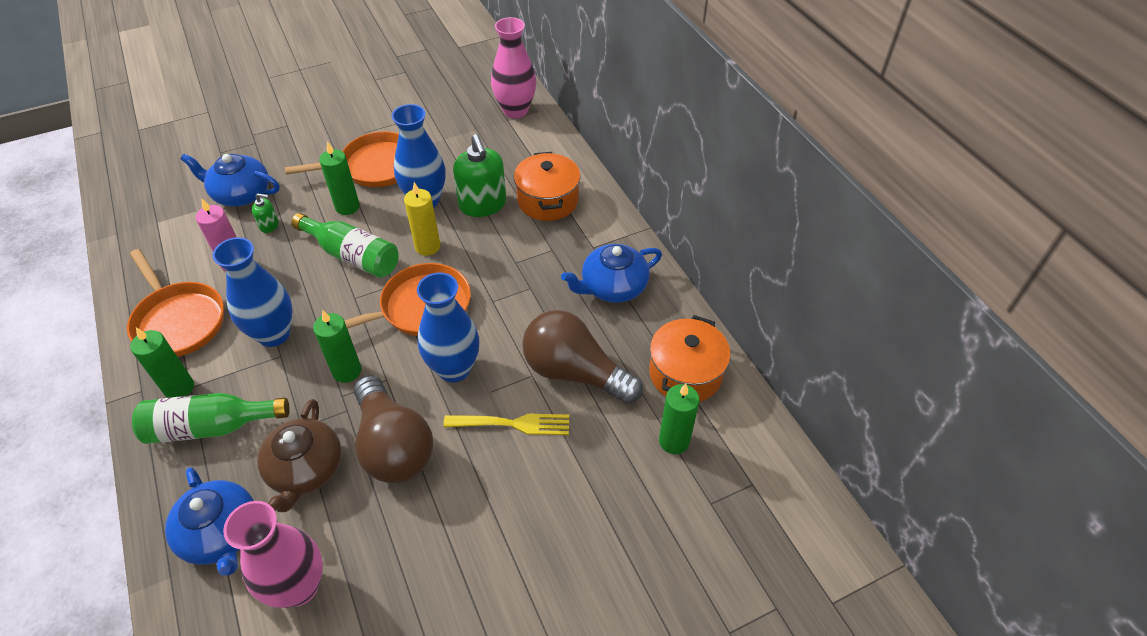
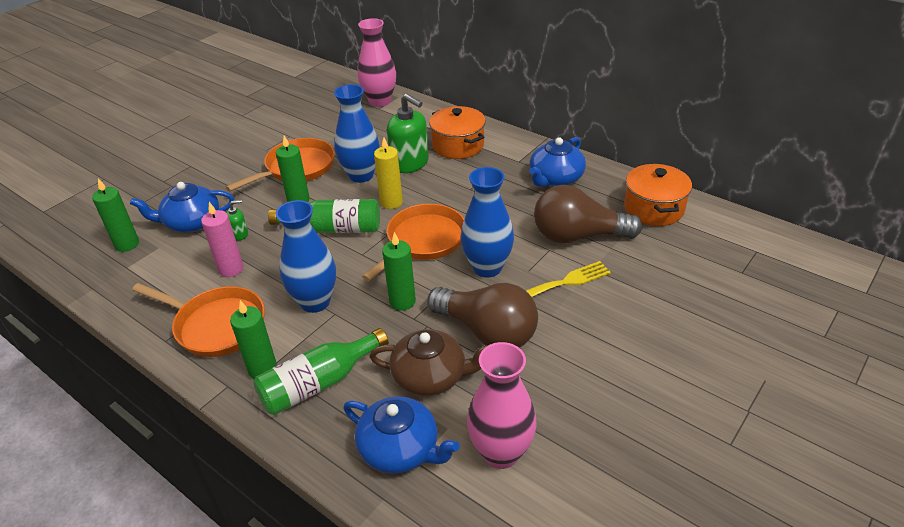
camera: 25 degrees left, 10 degrees down
brown teapot [257,399,342,512] -> brown teapot turned 60 degrees counterclockwise [369,329,488,396]
green candle [659,383,700,454] -> green candle moved to [92,179,139,252]

